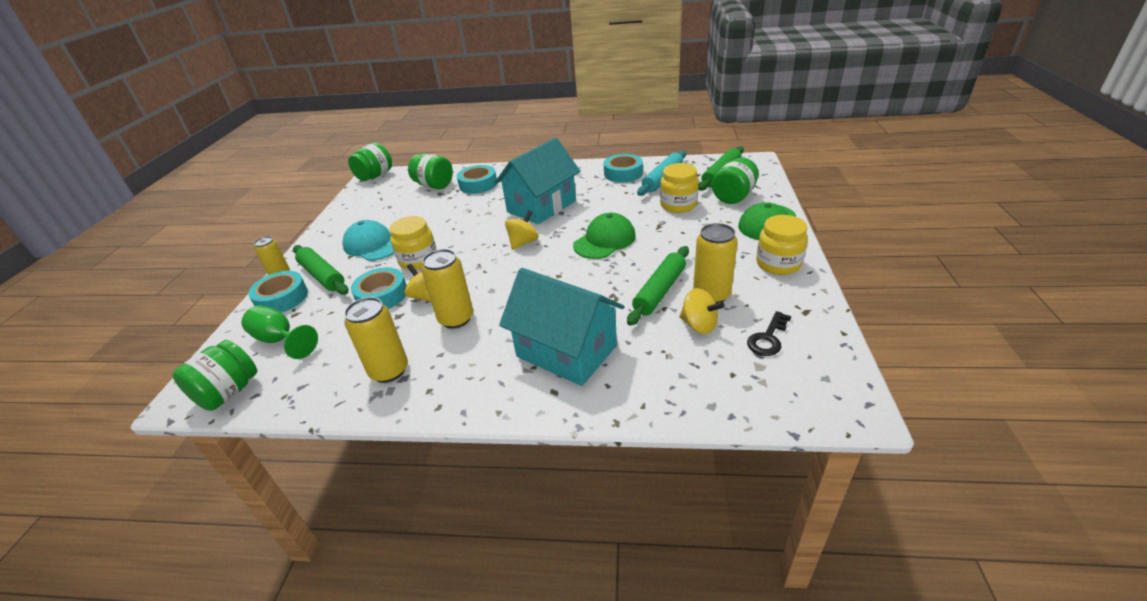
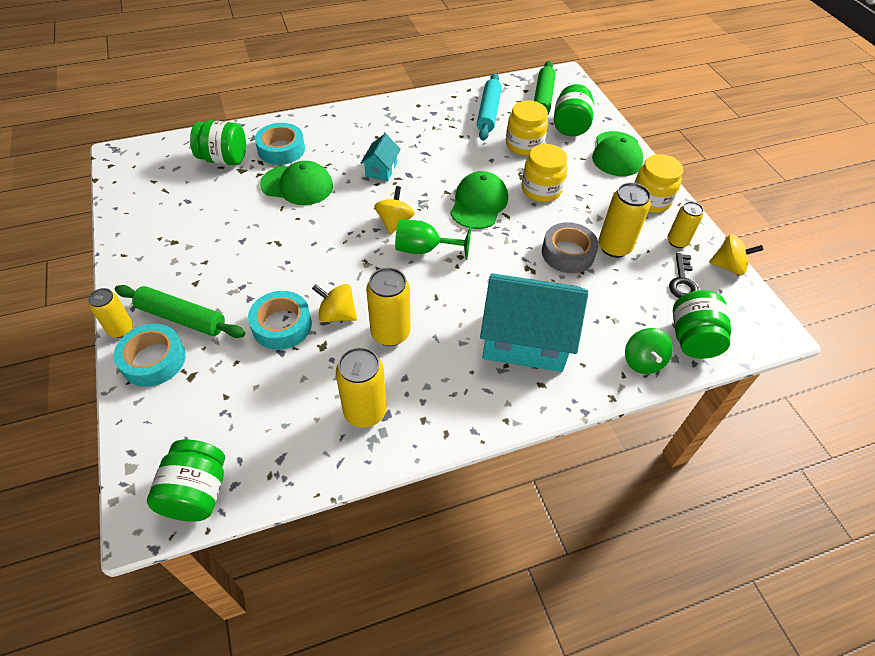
camera: 30 degrees left, 15 degrees up
green goblet [242,305,318,359] -> green goblet moved to [395,220,471,260]
turquoise cap [342,220,394,261] -> none
green jar [348,142,392,181] -> green jar moved to [673,290,731,359]
yellow jar [389,216,437,270] -> yellow jar moved to [522,144,568,202]
turquoise house [495,138,581,224] -> turquoise house [361,134,400,181], size x0.46
turquoise tape [604,154,643,183] -> none
green rolling pin [627,246,689,326] -> grey tape [542,222,599,273]
yellow spinning top [679,288,725,334] -> yellow spinning top moved to [709,234,764,275]
none -> green cap [260,161,333,205]
none -> green spinning top [625,328,673,374]
none -> yellow can [668,202,704,248]

